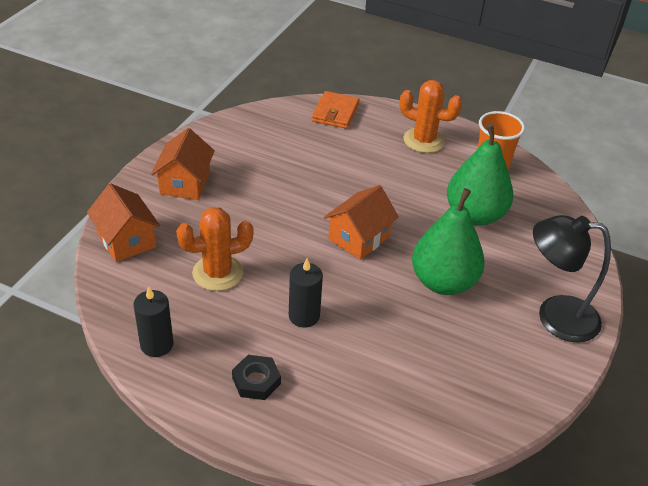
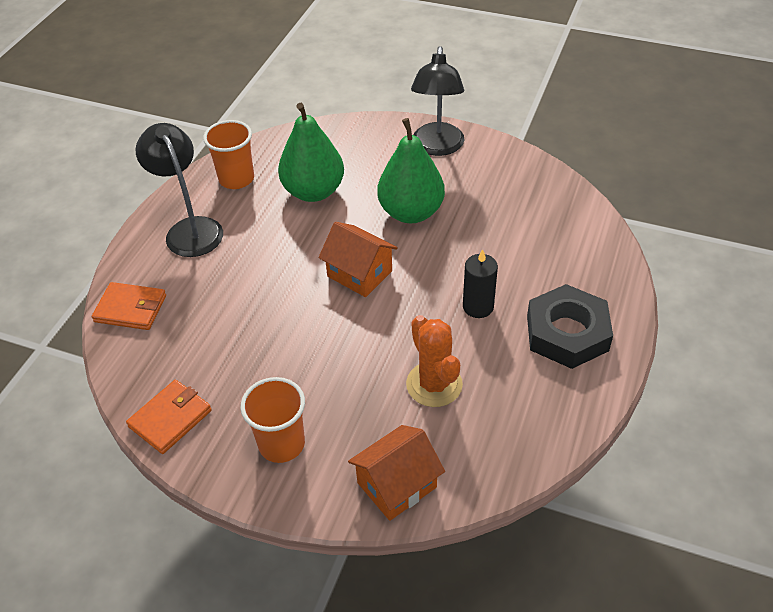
camera: 90 degrees left, 5 degrees up
black candle [133,286,173,357] -> none
orange house [151,128,215,200] -> orange cup [240,377,305,463]
black nut [232,355,281,400] -> black nut [527,284,613,369], size x1.90
orange cactus [399,80,462,153] -> black lamp [136,123,223,257]
none -> orange wallet [126,380,212,454]

